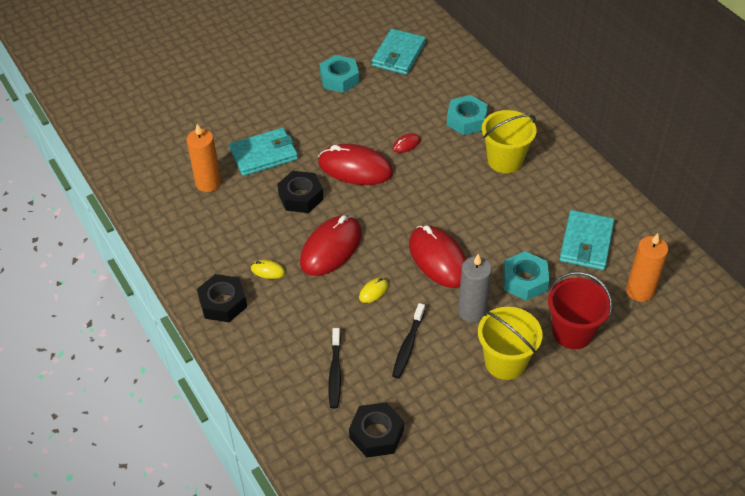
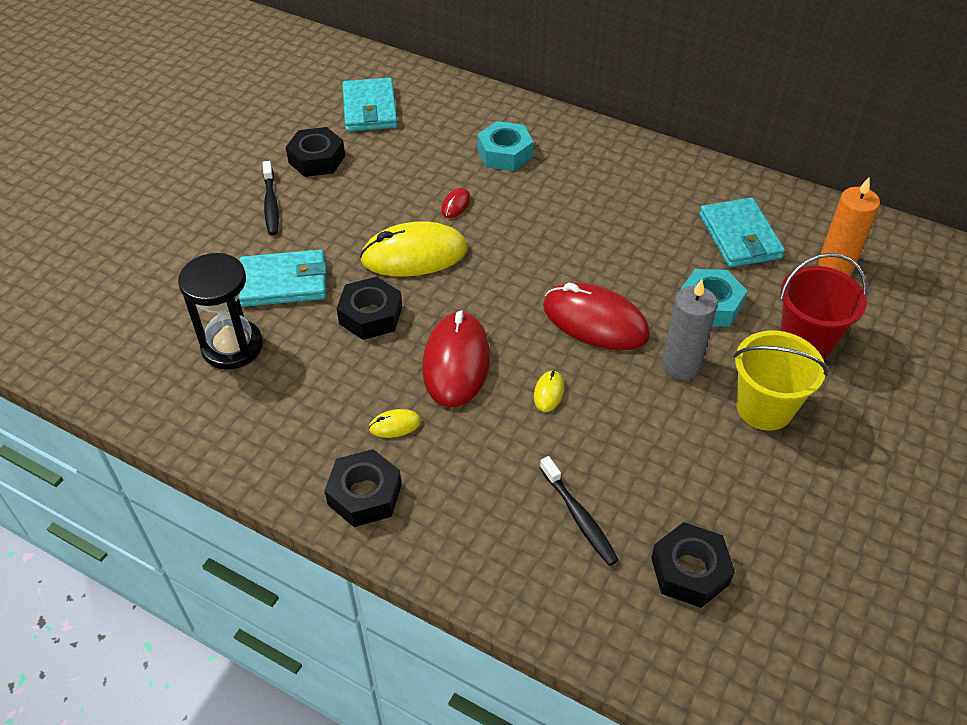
camera: 30 degrees left, 0 degrees up
orange candle [187,124,221,192] -> black hourglass [178,253,263,370]
turquoise wallet [229,128,298,176] -> turquoise wallet turned 45 degrees clockwise [239,249,327,307]
red mouse [318,144,393,185] -> yellow mouse [360,221,468,277]
turquoise nut [320,55,359,93] -> black nut [286,127,345,177]
black toothbrush [392,303,425,378] -> black toothbrush moved to [263,161,279,235]
yellow bucket [482,110,536,173] -> none

